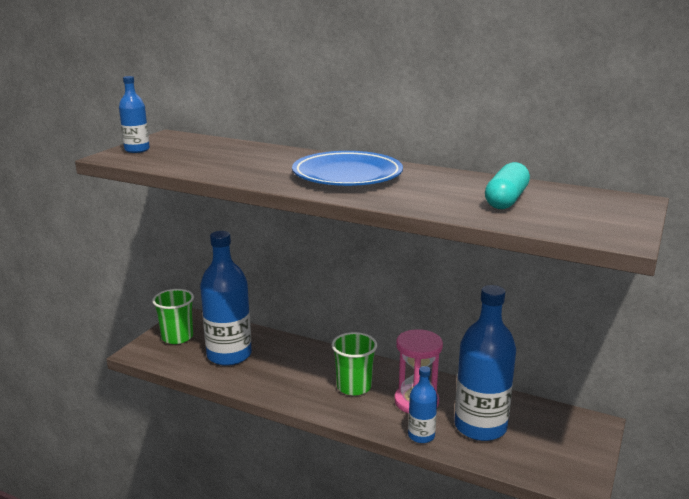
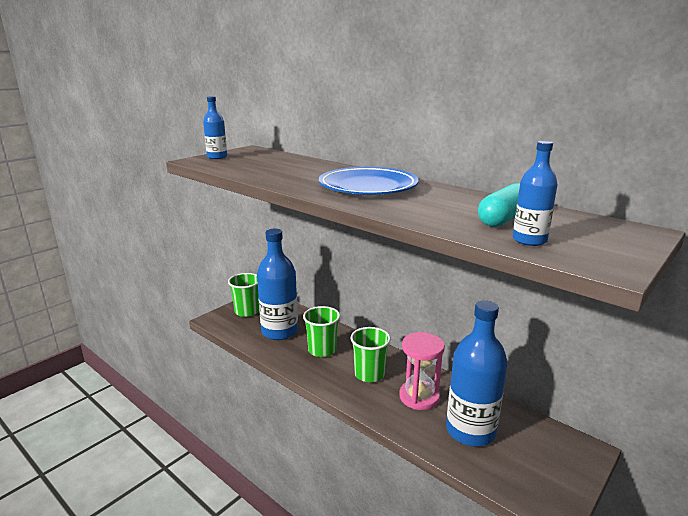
camera: 15 degrees right, 0 degrees up
blue bottle [408,366,437,443] -> blue bottle moved to [513,141,558,246]
none -> green cup [303,306,340,357]

